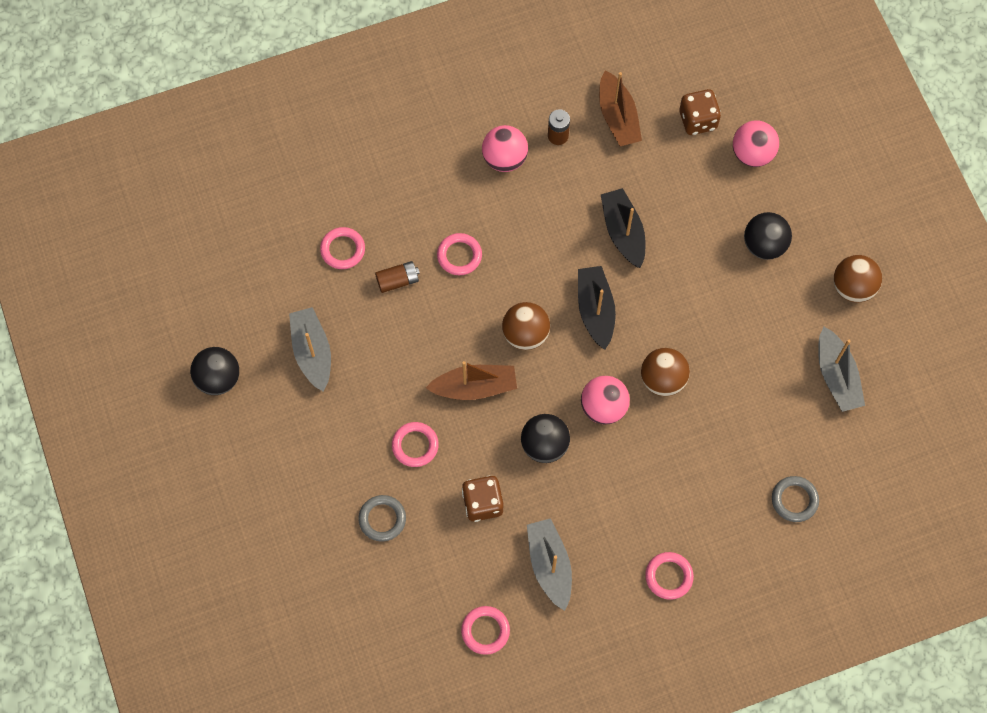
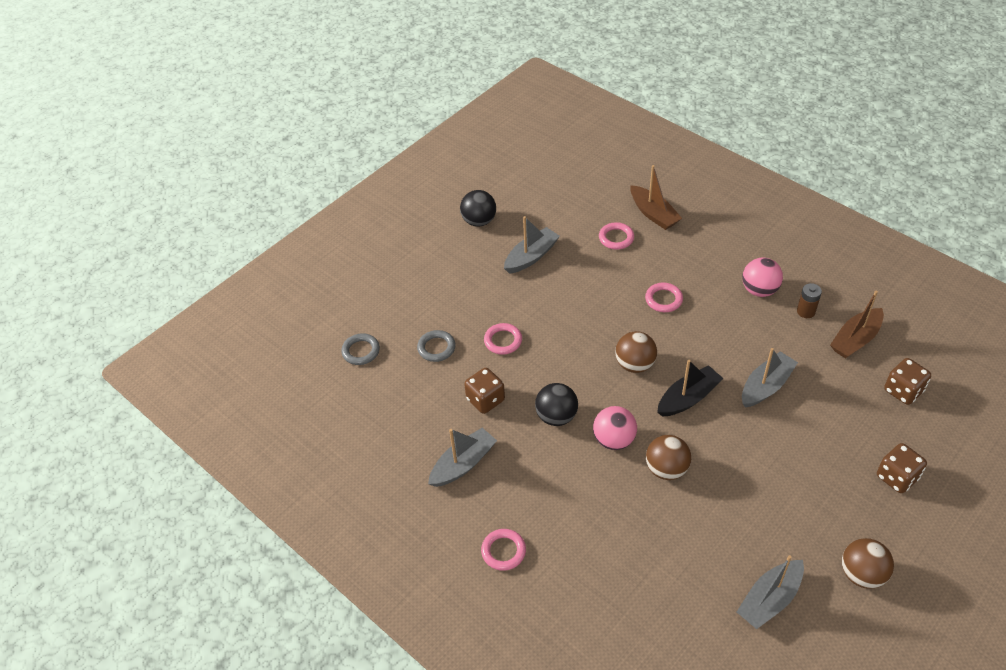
camera: 65 degrees right, 20 degrees down
brown battery [375,261,420,293] -> none
brown boat [426,361,517,400] -> brown boat moved to [630,165,682,230]
pink ring [461,606,510,655] -> none
black boat [601,188,645,268] -> grey boat [742,348,798,408]
pink ball [733,120,779,167] -> none
black ball [744,212,792,260] -> none
grey ring [772,476,819,522] -> grey ring moved to [341,333,380,365]
none -> brown dice [877,443,927,493]

